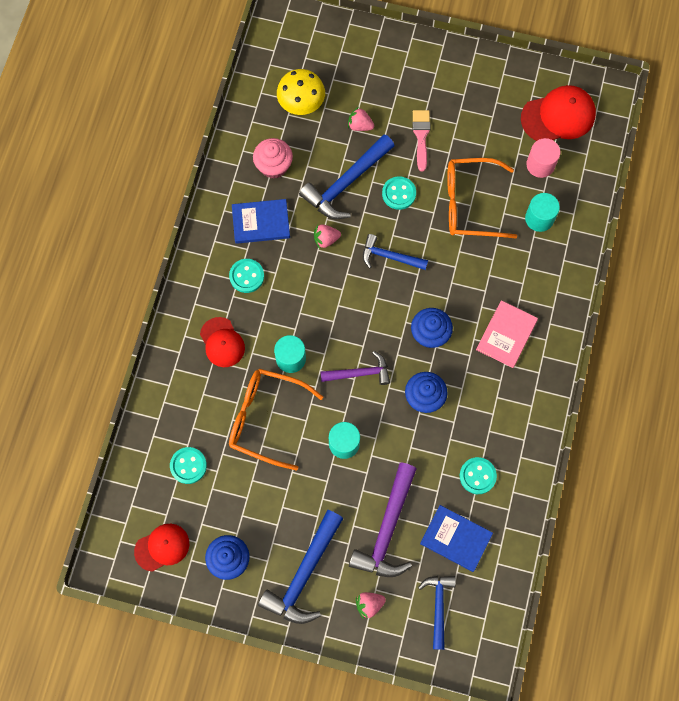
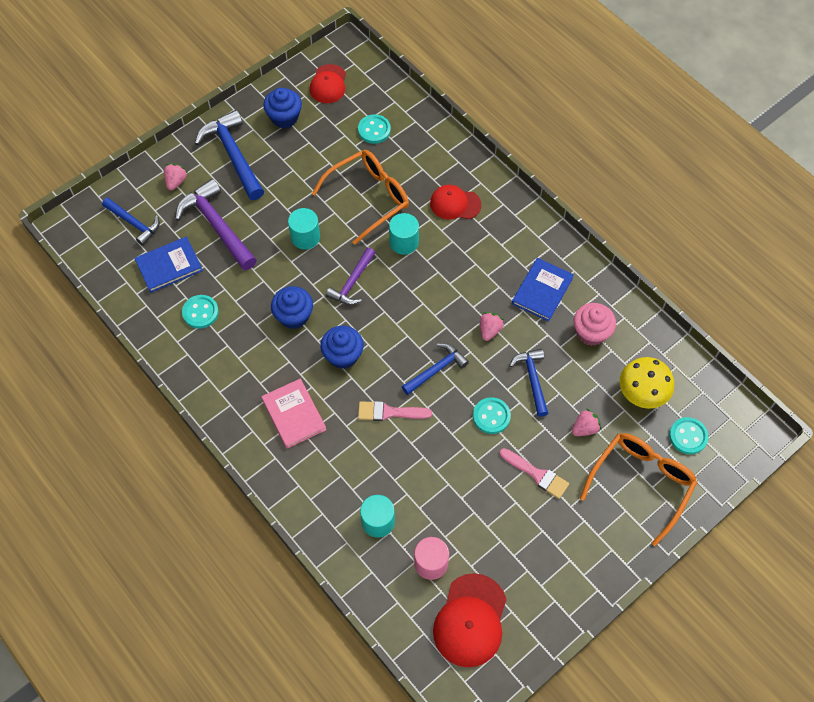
camera: 125 degrees right, 10 degrees down
turquoise button [229,259,264,293] -> turquoise button moved to [669,417,709,454]
blue hammer [299,134,394,219] -> blue hammer [509,348,548,417], size x0.61
orange glasses [447,158,517,239] -> orange glasses moved to [580,433,698,546]
none -> pink brush [358,401,432,421]

